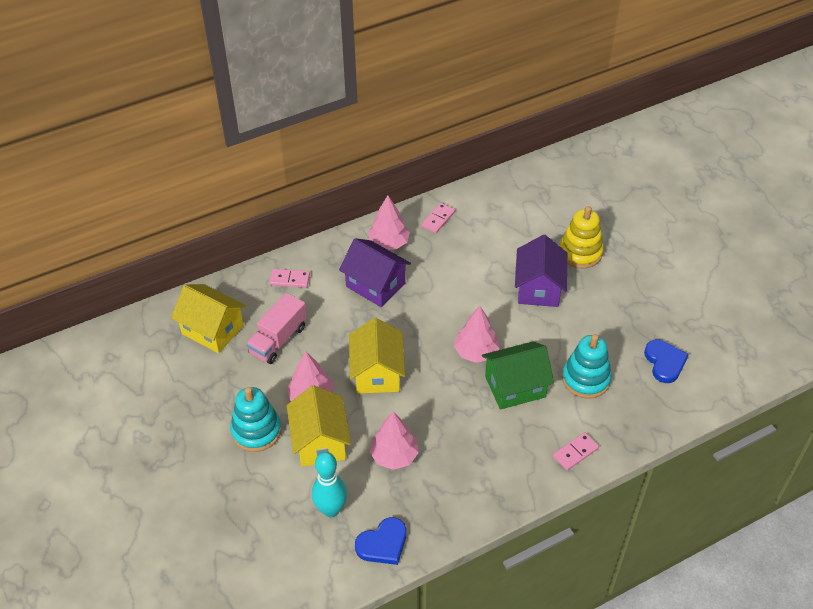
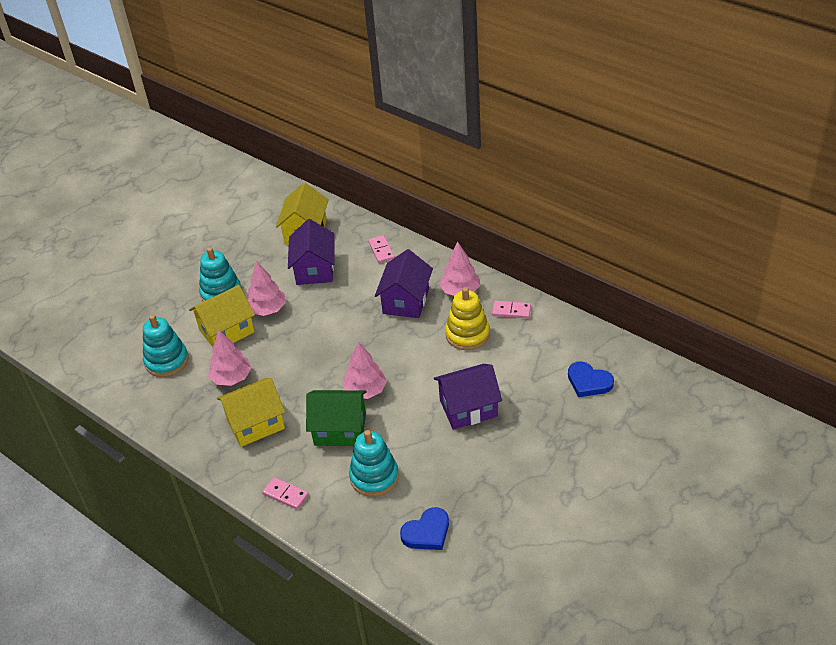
camera: 70 degrees right, 5 degrees down
pink truck [246,293,307,364] -> purple house [288,219,335,285]
turquoise bowling pin [312,452,347,517] -> turquoise stacking toy [143,315,188,377]
yellow house [349,318,405,394] -> yellow house moved to [217,378,285,447]
blue heart [355,517,406,565] -> blue heart moved to [568,361,614,397]
green house [482,341,554,410] -> green house turned 45 degrees counterclockwise [306,390,367,446]
yellow stacking toy [560,206,604,268] -> yellow stacking toy moved to [445,287,490,350]

